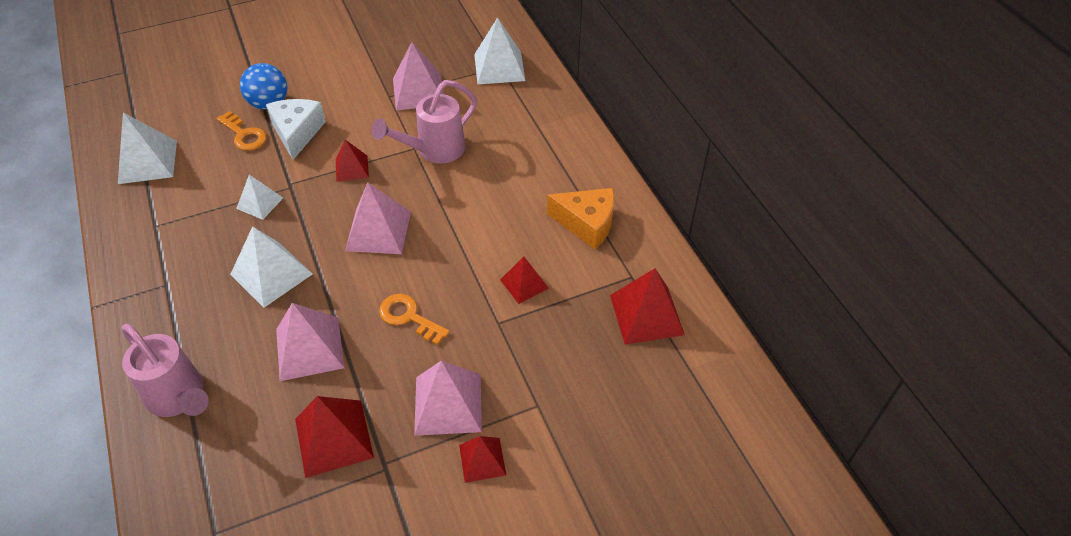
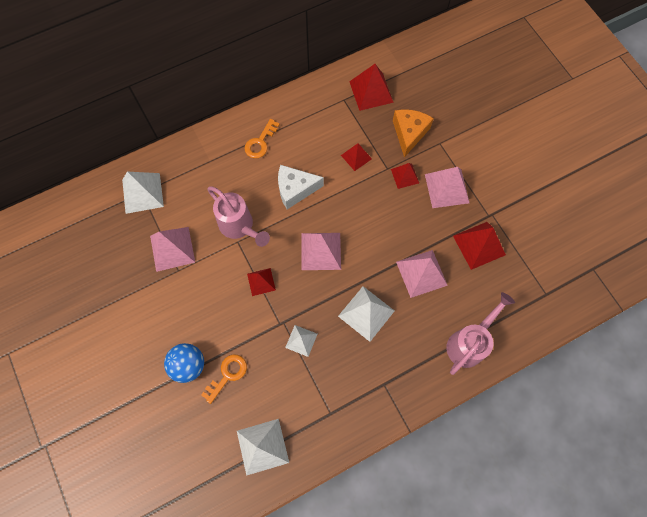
camera: 95 degrees left, 20 degrees up
white cheese [266,99,326,160] -> white cheese moved to [278,165,324,209]
orange key [379,294,450,345] -> orange key moved to [245,119,280,158]
red pyramid [459,436,506,483] -> red pyramid moved to [391,163,419,189]
orange cheese [547,188,615,249] -> orange cheese moved to [393,109,434,158]

